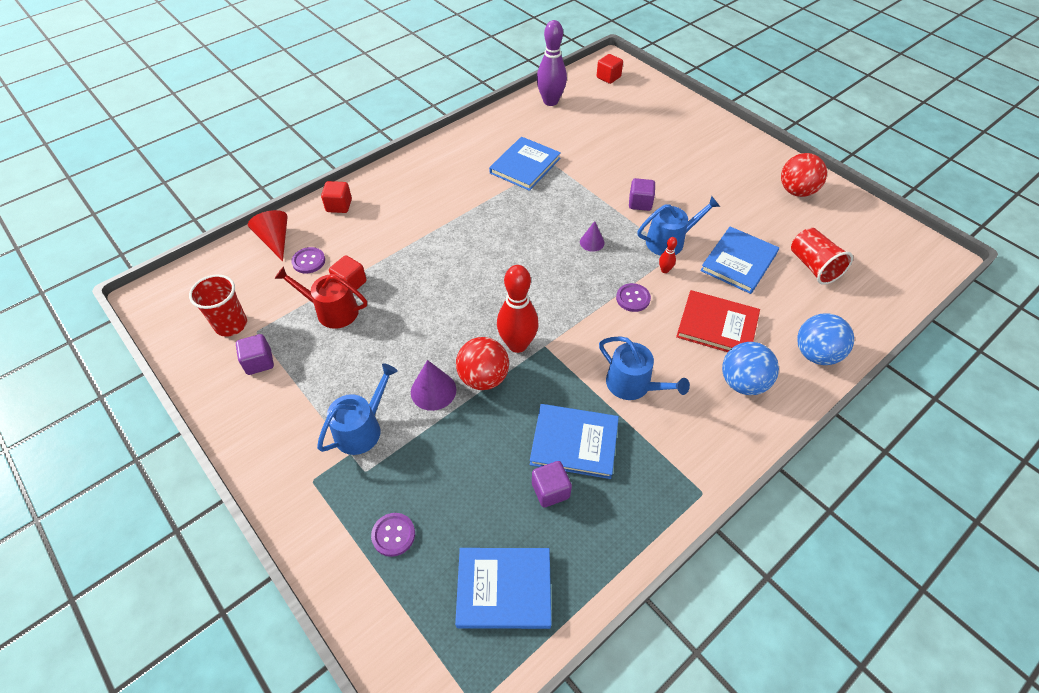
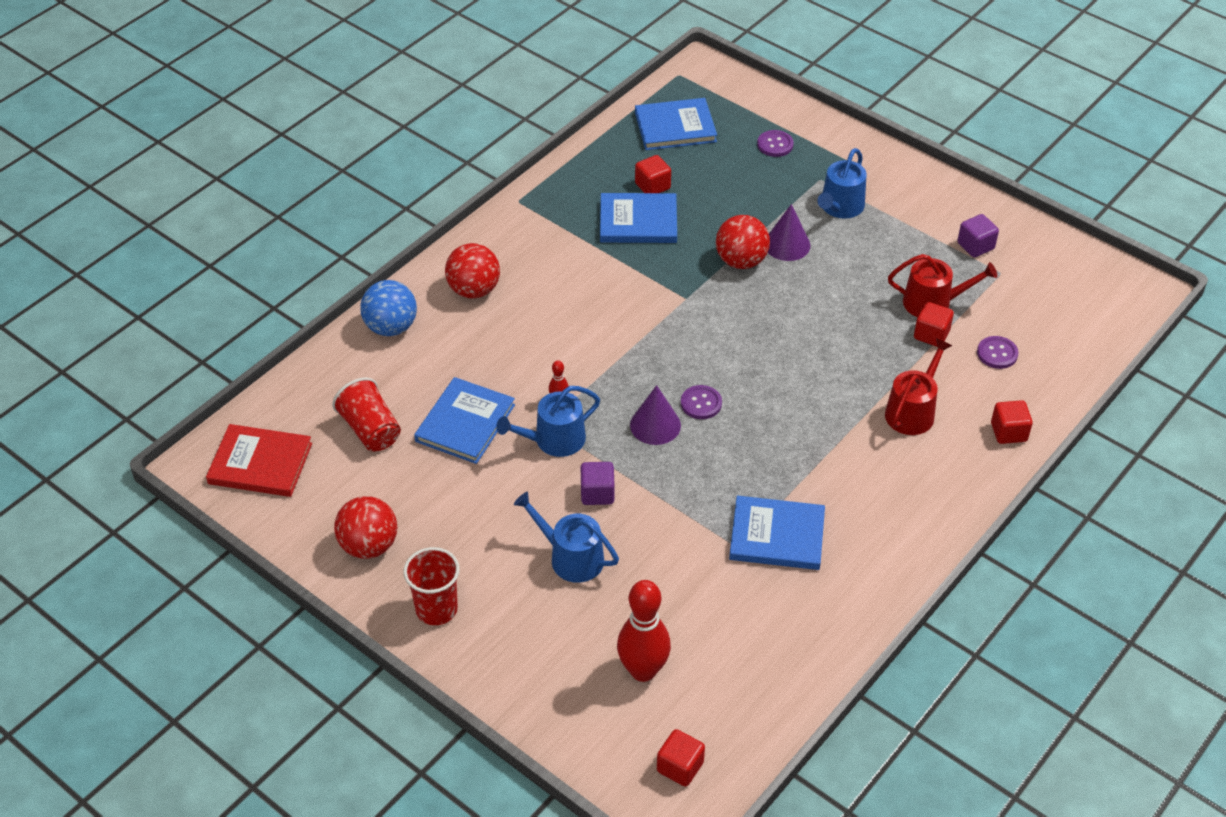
camera: 170 degrees right, 5 degrees down
red cup [189,274,247,337] -> red cup moved to [403,547,460,625]
red cone [248,210,288,261] -> none
blue book [489,137,561,191] -> blue book turned 75 degrees clockwise [729,496,825,570]
red bowling pin [497,265,539,353] -> red bowling pin moved to [617,580,671,682]
purple cube [532,461,572,507] -> red cube [635,155,671,193]
purple bowling pin [537,20,567,106] -> none
purple cone [580,221,605,252] -> purple cone [630,385,681,445], size x1.56
blue watering can [599,336,690,400] -> blue watering can moved to [514,492,619,583]
purple button [616,283,651,312] -> purple button moved to [681,385,722,419]
red book [676,290,760,352] -> red book moved to [206,424,312,497]
blue ball [722,342,779,395] -> red ball [445,243,500,298]
none -> red watering can [885,338,952,435]

